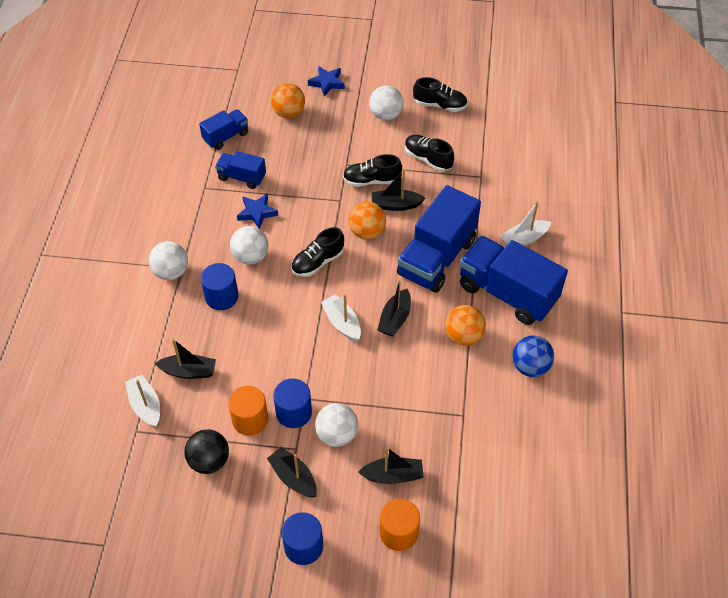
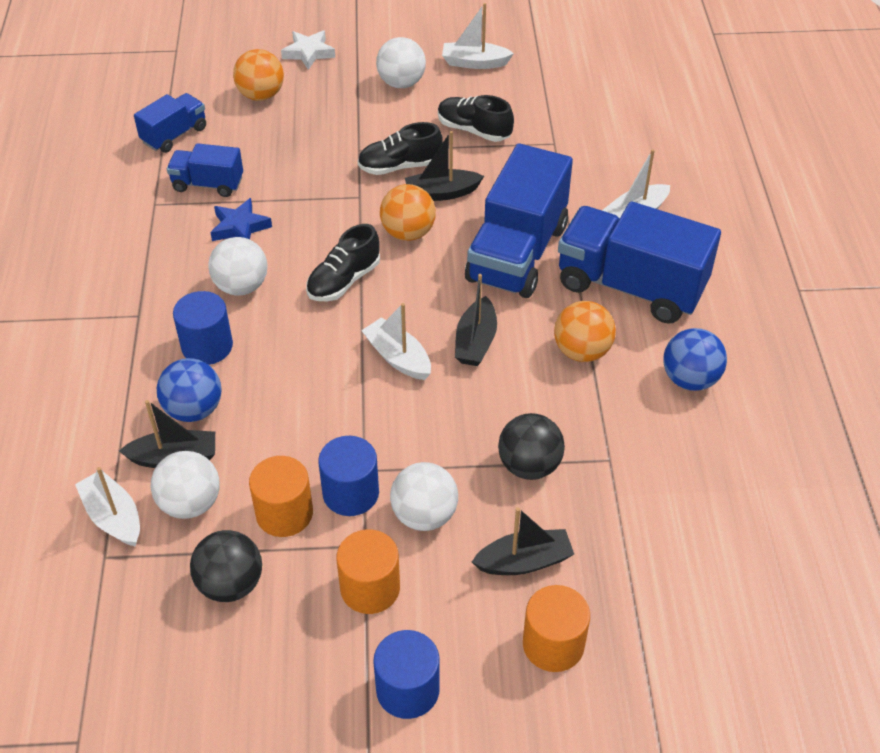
camera: 10 degrees left, 5 degrees down
white ball [149,241,188,280] -> white ball moved to [151,451,220,519]
black boat [267,447,317,498] -> orange cylinder [336,529,400,614]
blue star [308,66,345,97] -> white star [281,31,335,70]
black shoe [413,77,468,112] -> white boat [442,3,514,69]
none -> blue ball [157,358,222,422]
none -> black ball [498,413,565,480]

